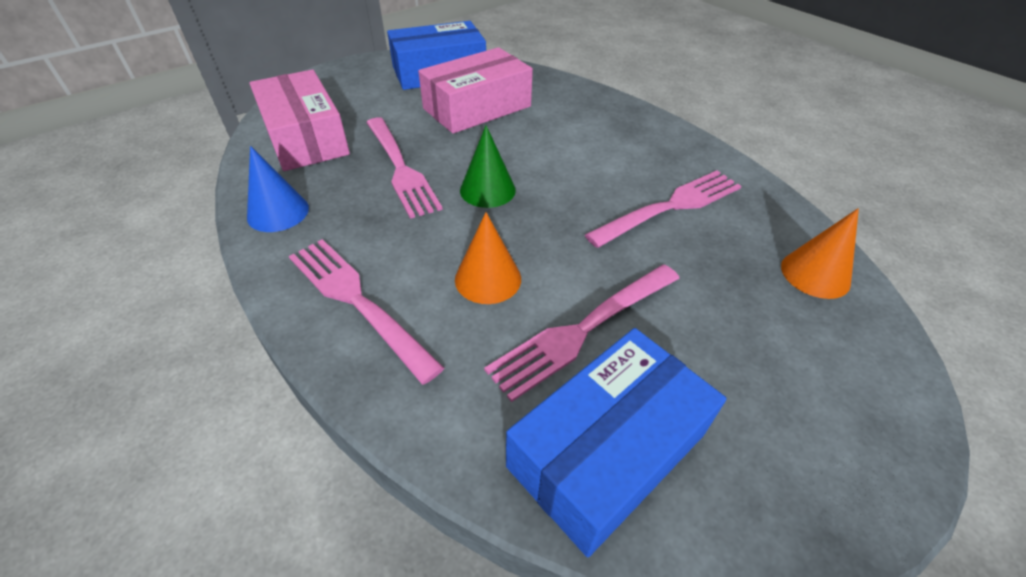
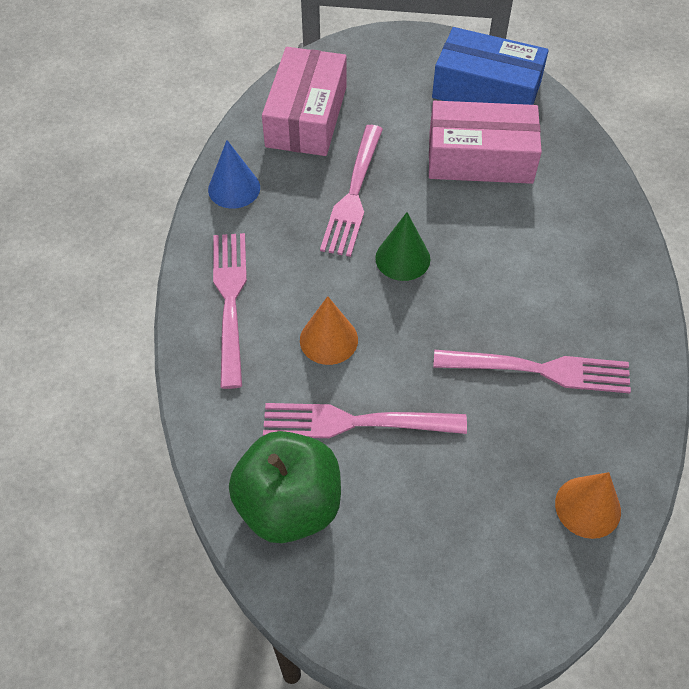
camera: 40 degrees right, 10 degrees up
blue box [506,328,727,557] -> green apple [229,431,341,543]

